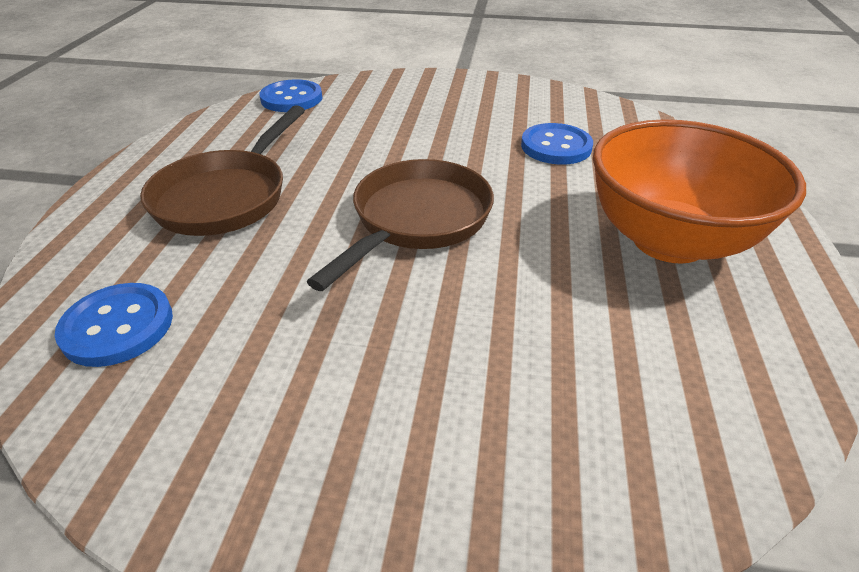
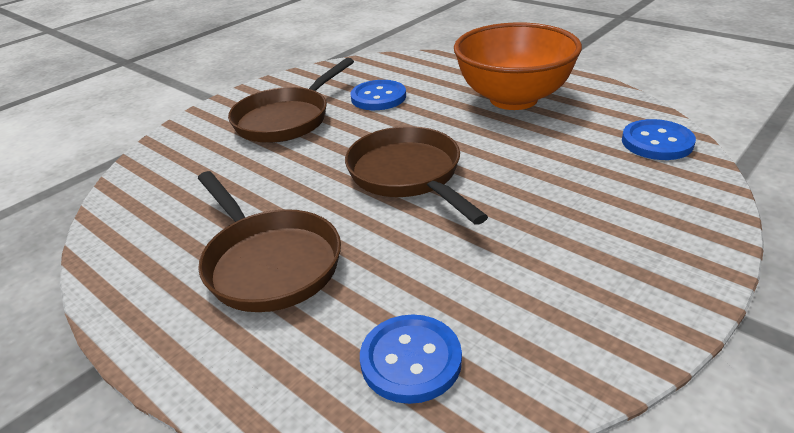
camera: 55 degrees left, 5 degrees down
blue button [259,79,322,112] -> blue button moved to [622,119,696,160]
none -> brown pan [228,58,354,143]

